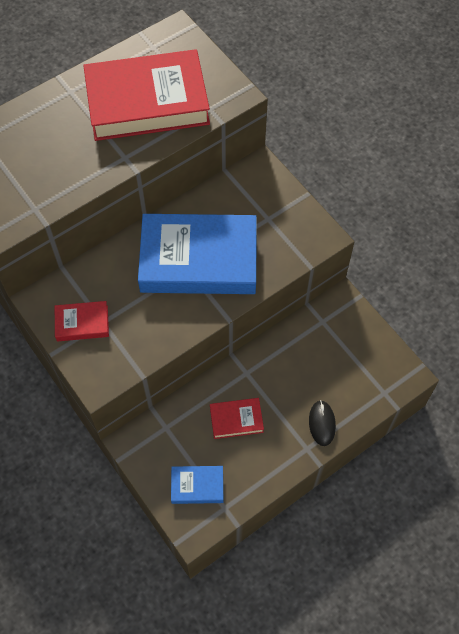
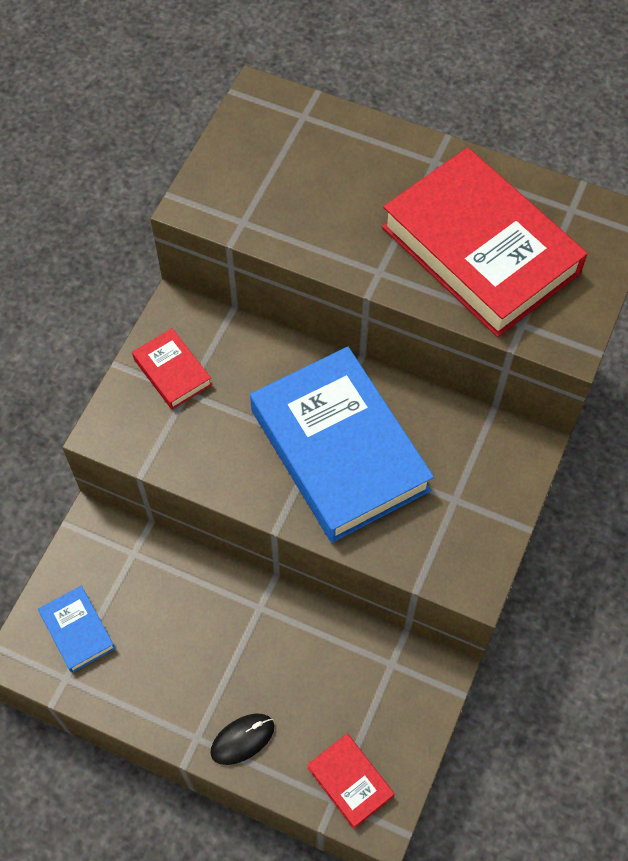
camera: 60 degrees right, 0 degrees up
red book [210,398,264,439] -> red book moved to [307,734,394,829]

